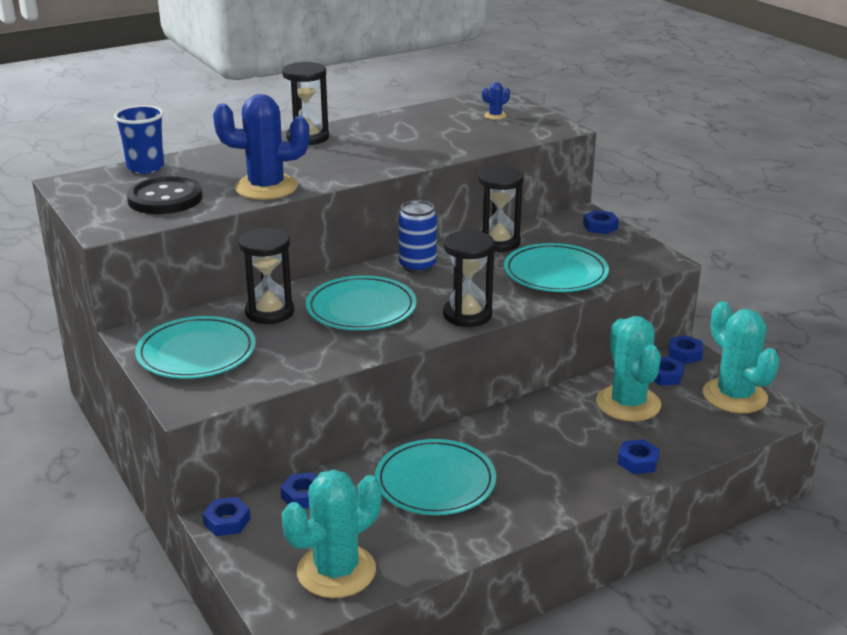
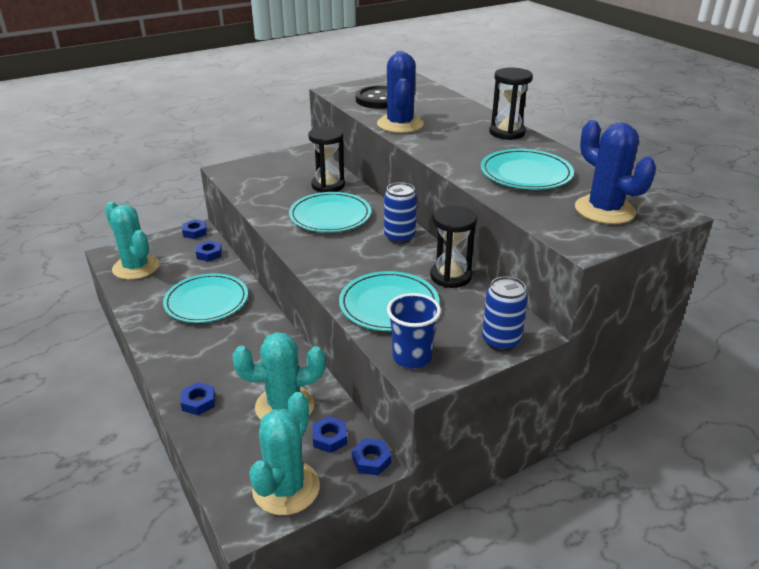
camera: 90 degrees right, 5 degrees up
blue cup [114,105,164,174] -> blue cup moved to [387,293,441,369]
turquoise plate [135,316,256,379] -> turquoise plate moved to [481,149,574,190]
black hourglass [443,230,495,327] -> none
blue cactus [482,82,510,120] -> blue cactus [575,120,656,224], size x2.39
blue nut [583,210,619,234] -> blue can [482,276,528,351]
turquoise cactus [703,301,780,413] -> turquoise cactus turned 45 degrees counterclockwise [249,392,320,515]

